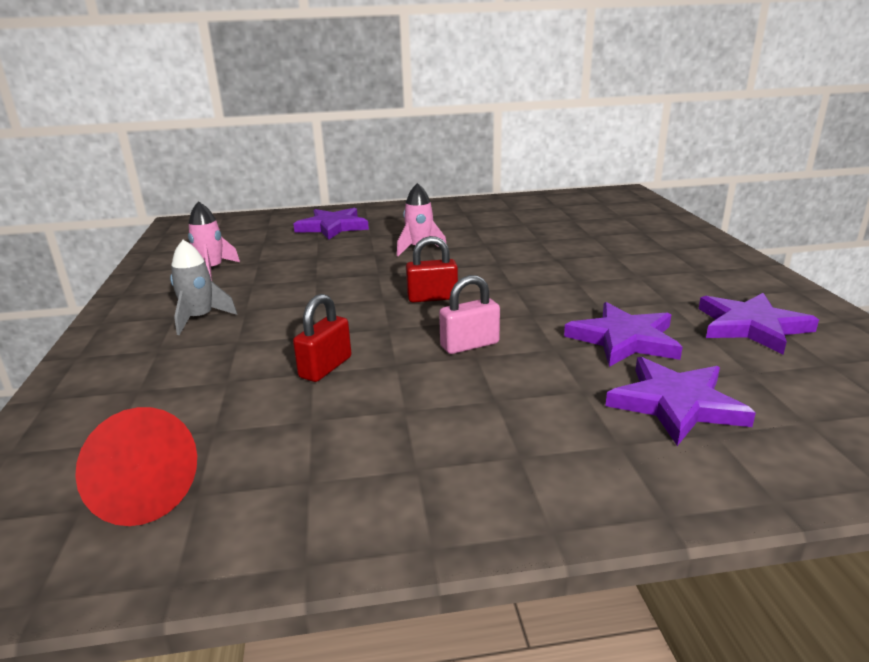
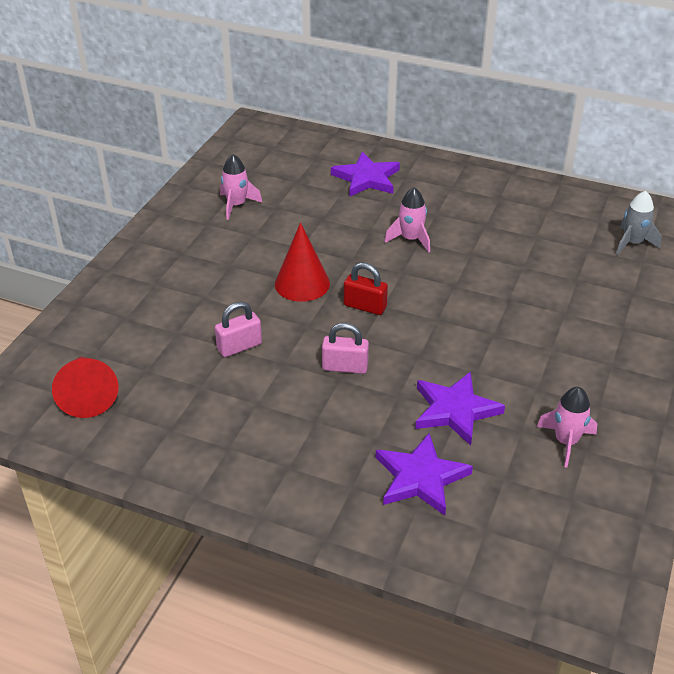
camera: 30 degrees right, 15 degrees up
grey rocket [170,240,237,335] -> grey rocket moved to [616,191,662,255]
red padlock [293,294,352,382] -> pink padlock [215,302,262,357]
purple star [699,293,819,355] -> pink rocket [537,387,597,468]
none -> red cone [275,222,330,302]

